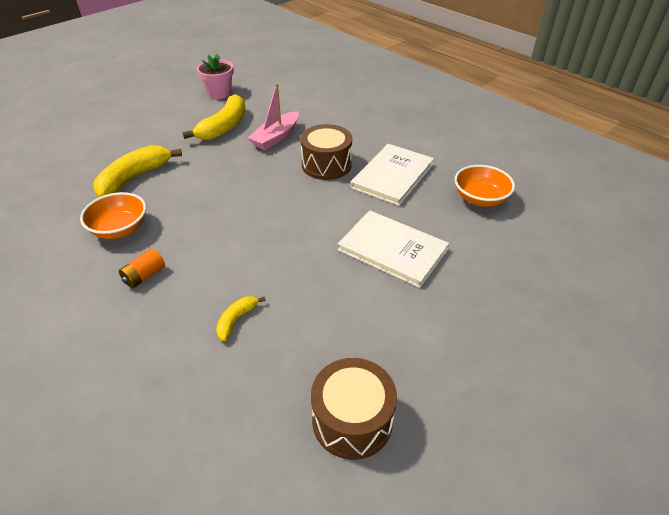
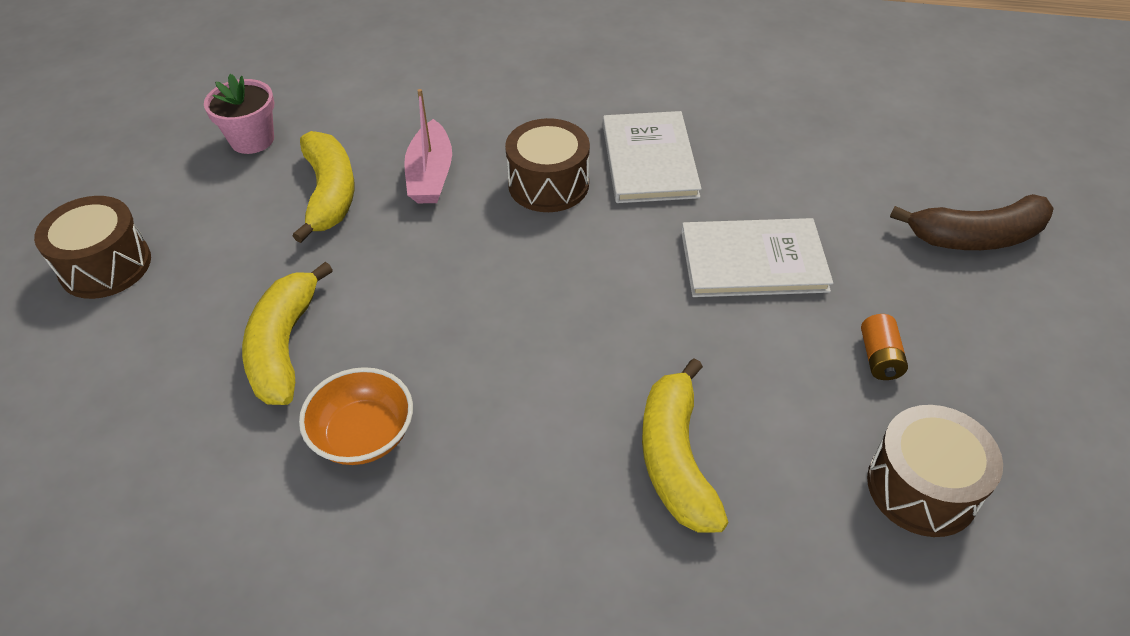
camera: 35 degrees left, 5 degrees up
orange battery [119,248,165,288] -> orange battery moved to [861,314,908,380]
yellow banana [216,296,266,341] -> yellow banana [642,358,729,533], size x2.00
orange bowl [455,165,515,207] -> none
none -> brown drum [34,196,151,299]
none -> brown banana [890,194,1054,250]

